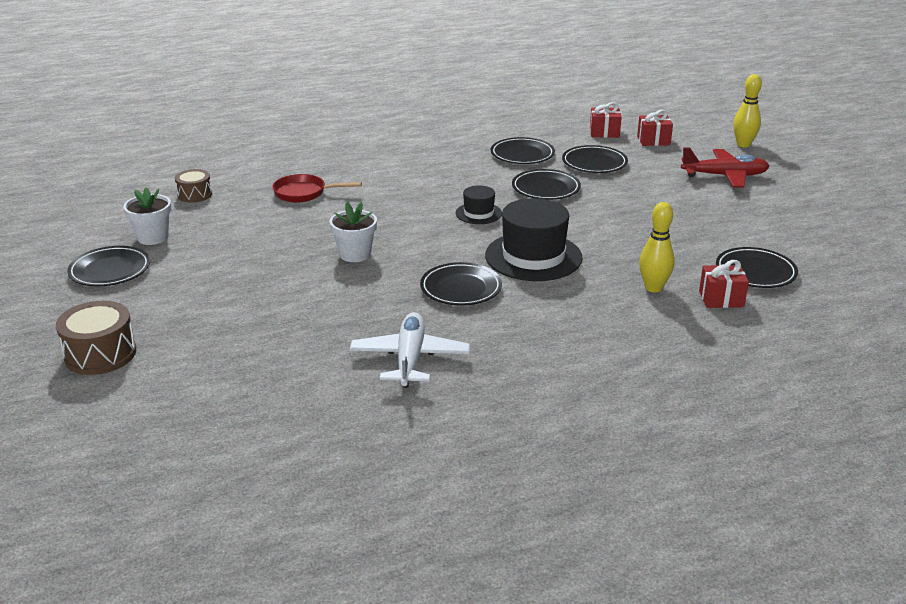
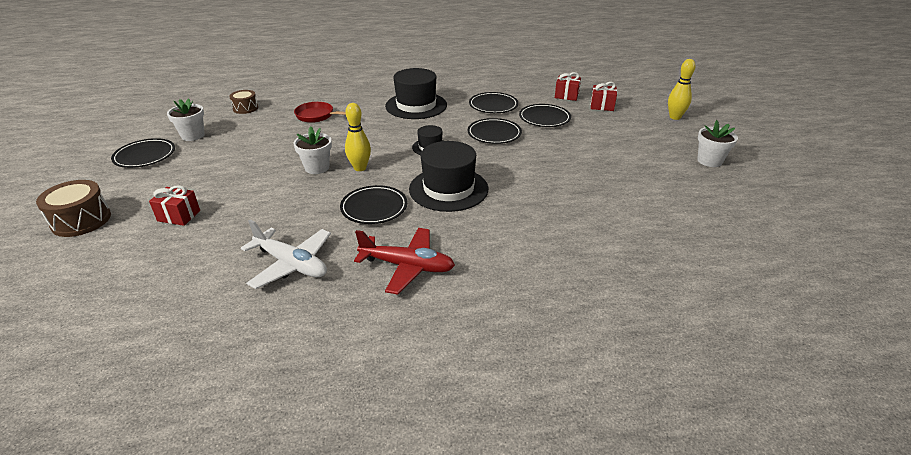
camera: 15 degrees right, 5 degrees up
white plane [350,312,470,388] -> white plane turned 105 degrees clockwise [241,220,331,289]
yellow bowling pin [639,202,675,292] -> yellow bowling pin moved to [345,103,371,171]
red plane [681,148,770,187] -> red plane moved to [354,228,455,295]
red gift [699,260,749,308] -> red gift moved to [149,185,200,226]
black plate [716,247,798,288] -> none
none -> black hat [385,68,447,119]
none -> white flower pot [697,120,738,167]

